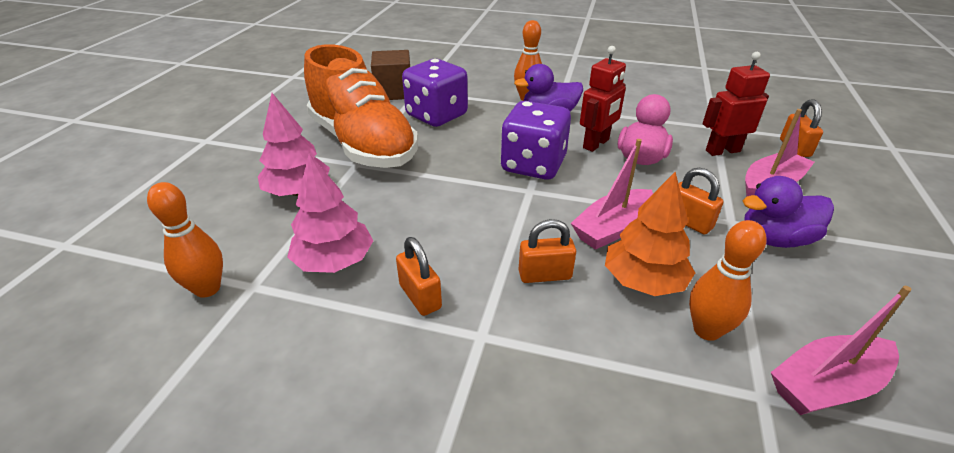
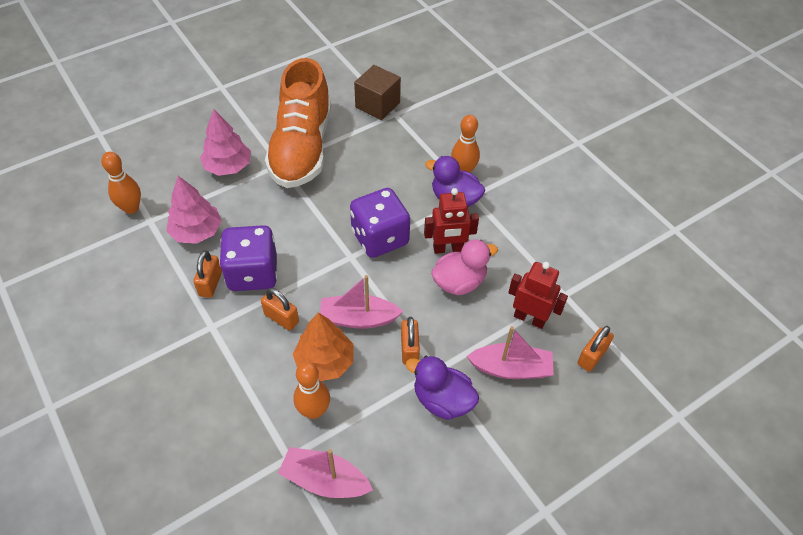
camera: 40 degrees right, 15 degrees up
purple dice [402,59,468,127] -> purple dice moved to [219,225,277,291]

